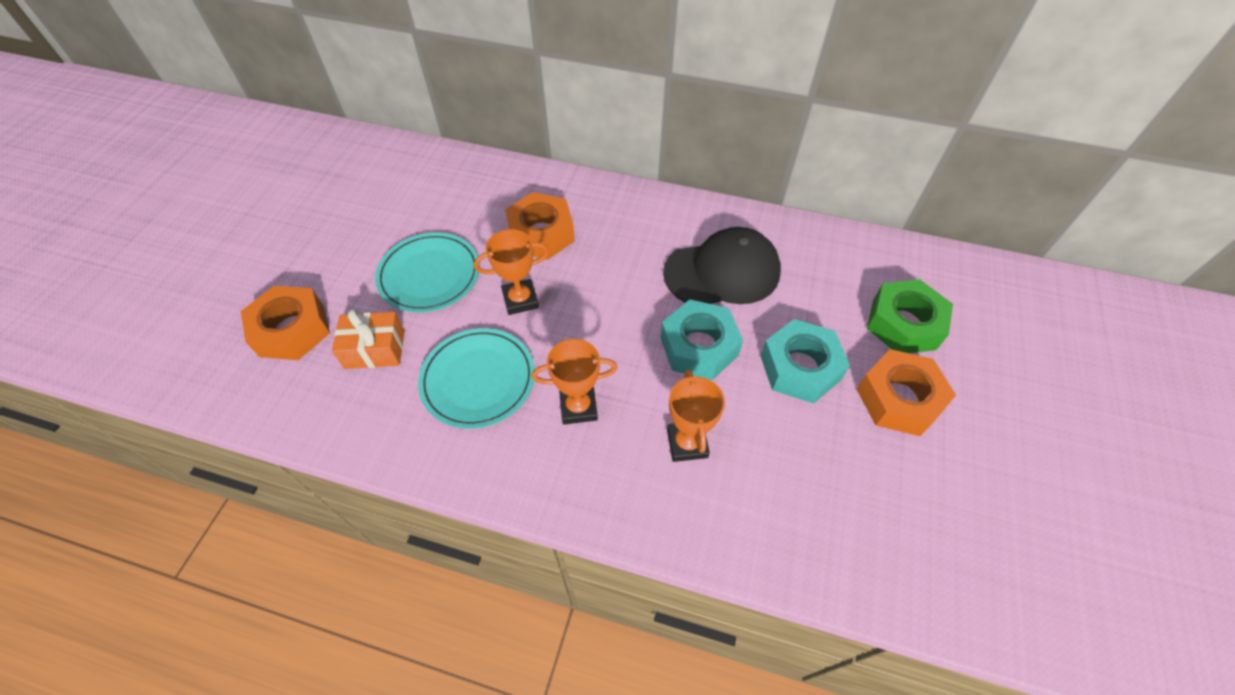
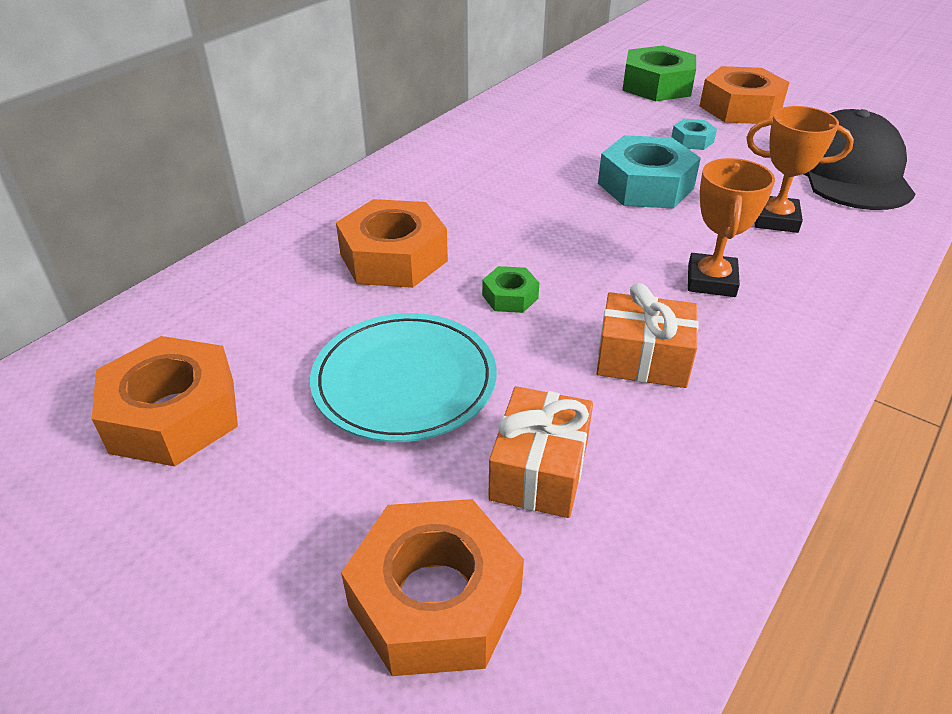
camera: 70 degrees left, 15 degrees down
turquoise plate [418,328,535,429] -> orange gift [596,283,699,388]
orange trophy [474,229,549,315] -> green nut [482,266,539,313]
black cap [663,227,781,304] -> black cap moved to [804,109,915,210]
turquoise nut [760,319,850,403] -> turquoise nut [672,119,717,150], size x0.48
none -> orange nut [92,336,238,466]

